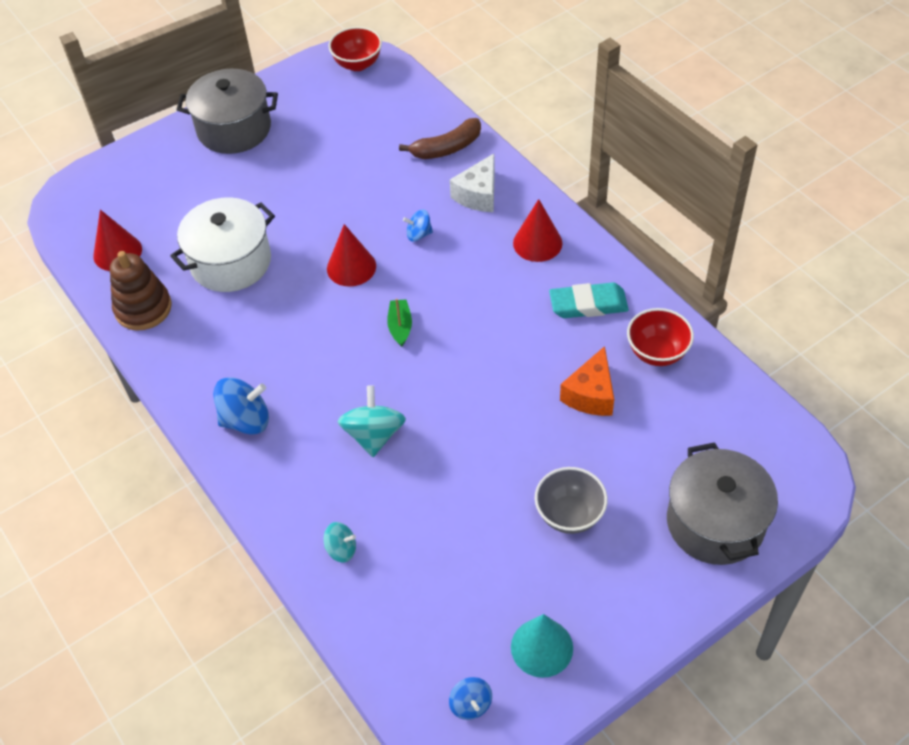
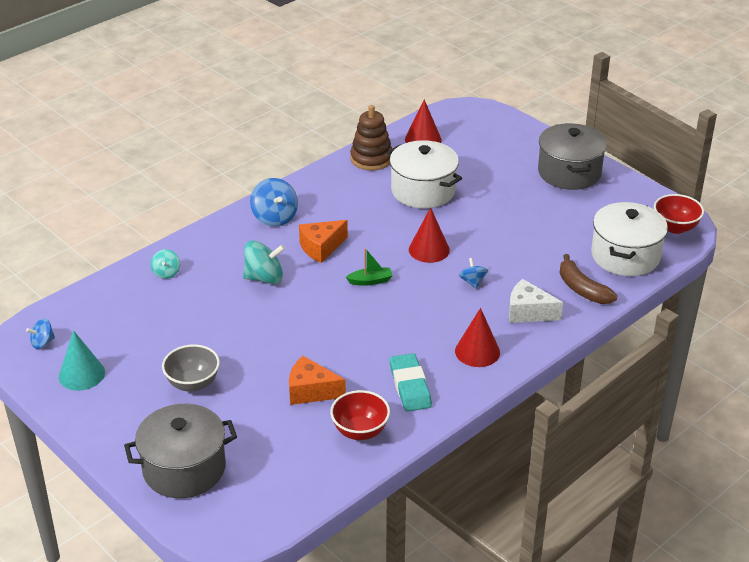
camera: 80 degrees right, 15 degrees down
none -> orange cheese [299,220,348,263]
none -> white pot [591,202,668,276]

